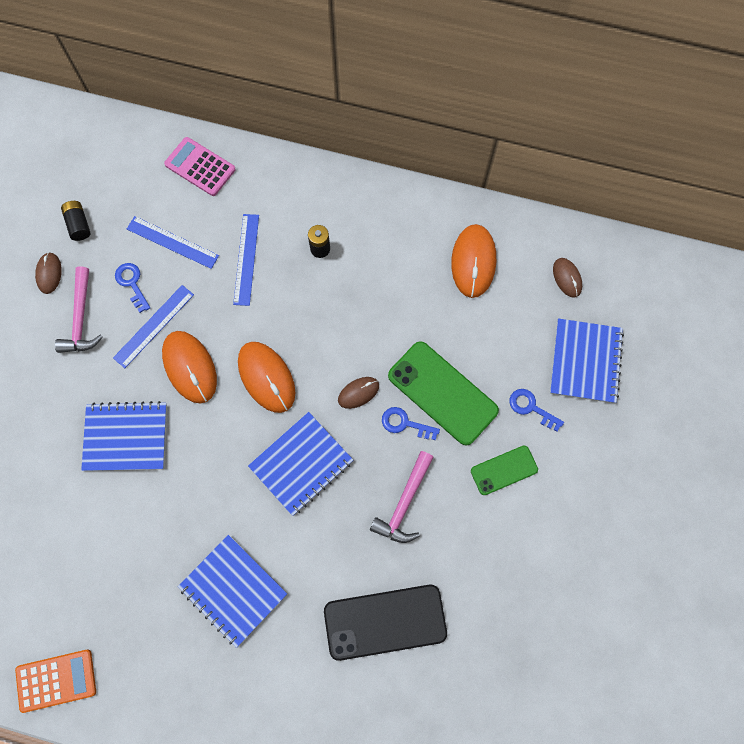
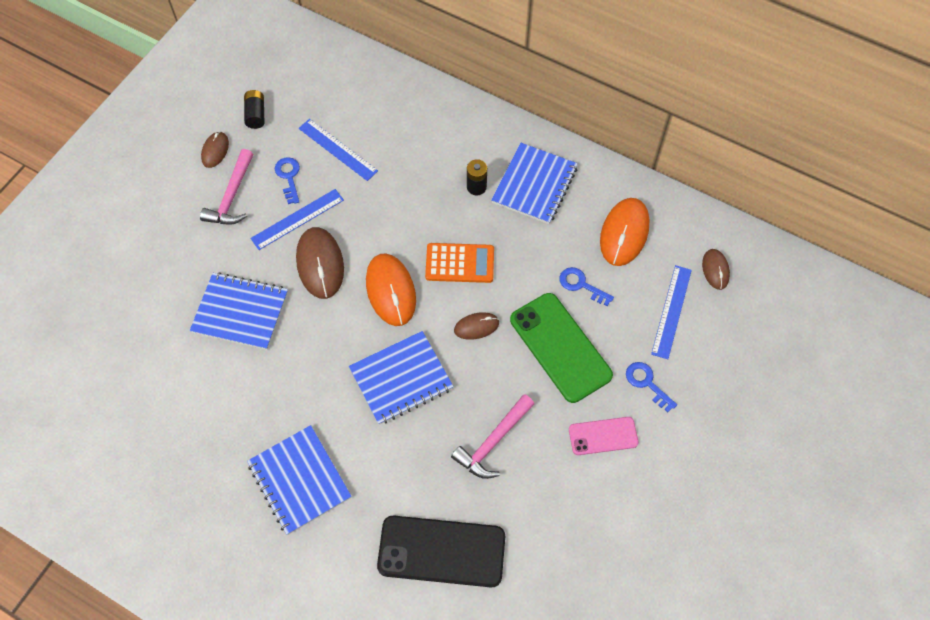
camera: 15 degrees right, 10 degrees down
orange calculator [15,649,96,713] -> orange calculator moved to [425,243,494,283]
orange mouse [162,331,217,403] -> brown mouse [296,227,344,299]
pink calculator [164,137,236,196] -> none
blue ruler [233,214,259,306] -> blue ruler moved to [651,265,692,359]
blue key [382,407,440,440] -> blue key moved to [559,267,614,306]
green phone [471,446,538,495] -> pink phone [569,417,639,455]
blue notebook [550,318,624,403] -> blue notebook moved to [491,143,578,224]

